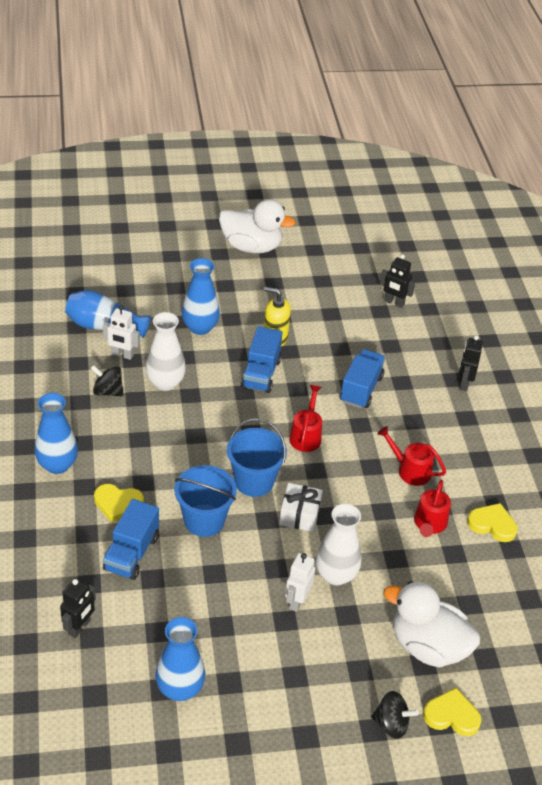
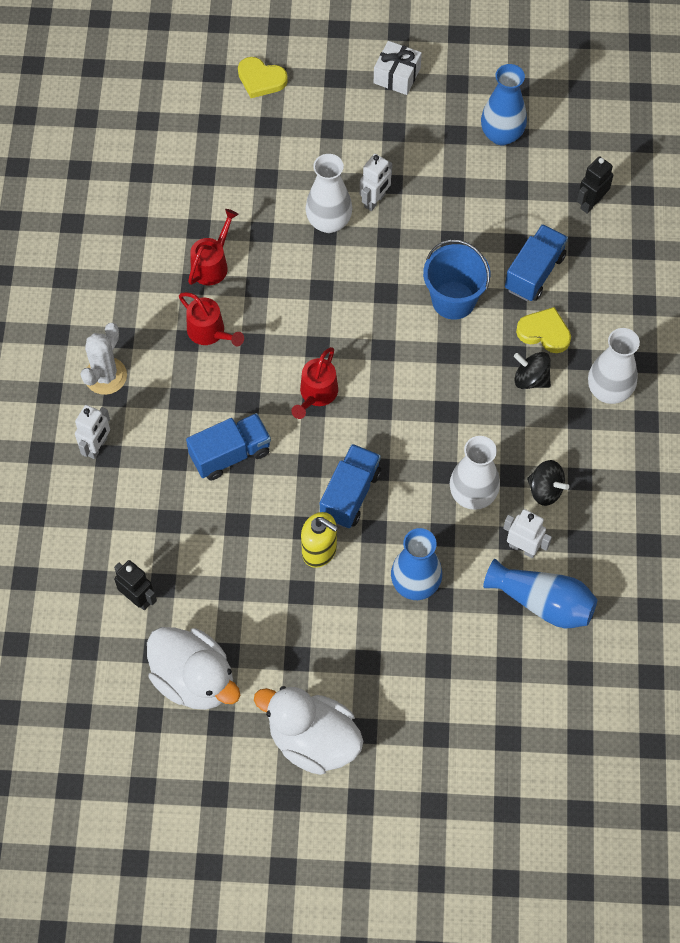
camera: 165 degrees left, 20 degrees up
blue vase [34,393,78,474] -> white vase [588,328,640,404]
blue bucket [227,419,287,497] -> none
white gift [279,483,323,532] -> white gift moved to [374,41,422,95]
blue truck [340,349,385,408] -> blue truck turned 150 degrees counterclockwise [186,413,271,480]
black spinning top [371,691,419,739] -> black spinning top moved to [514,352,551,389]
white duck [383,581,480,668] -> white duck moved to [147,627,240,710]
black robot [458,335,483,391] -> white robot [75,405,110,459]
yellow heart [467,503,518,542] -> none
none -> white cactus [80,323,127,395]

